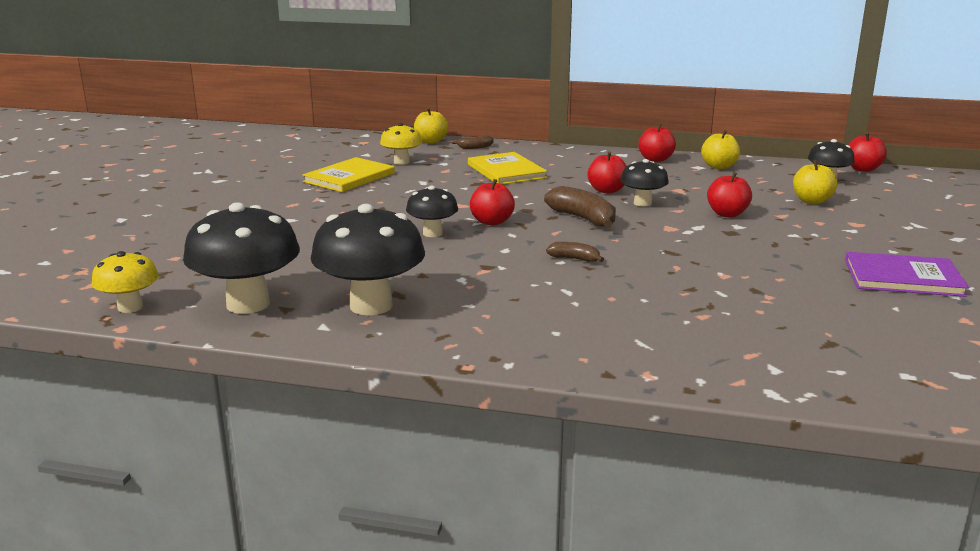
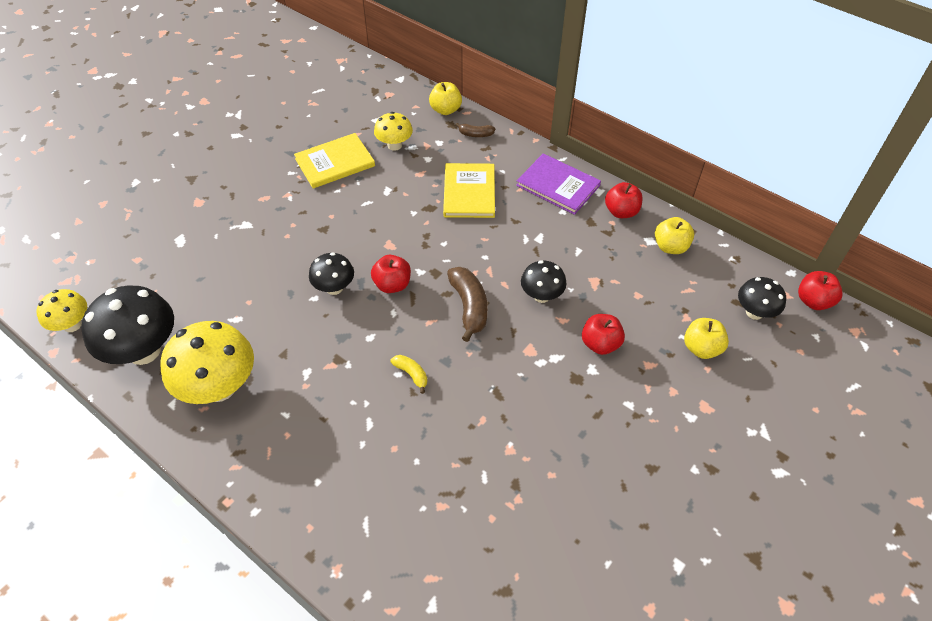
camera: 25 degrees right, 30 degrees up
black mushroom [311,204,425,315] -> yellow mushroom [160,321,254,404]
brown banana [546,242,604,262] -> yellow banana [390,355,427,394]
red apple [588,152,627,193] -> none
purple book [845,252,969,297] -> purple book moved to [516,153,601,215]

